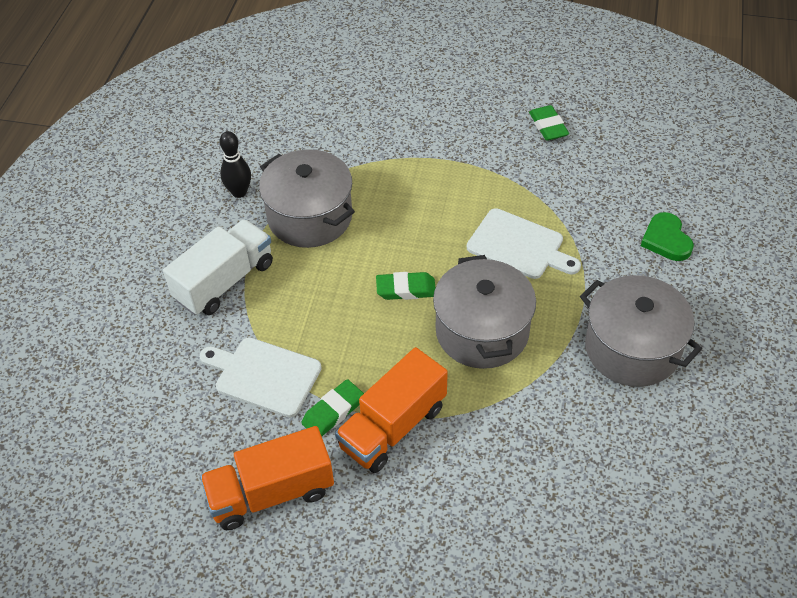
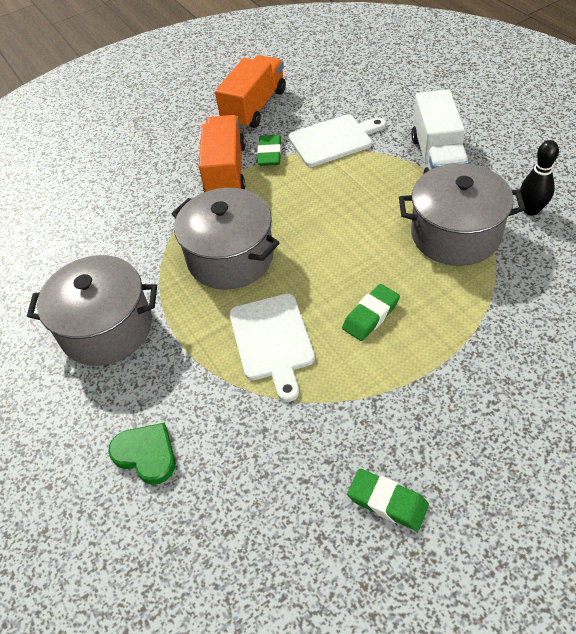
camera: 140 degrees right, 0 degrees up
green eraser [376,272,435,300] -> green eraser moved to [342,284,400,341]
white cutting board [467,208,581,279] -> white cutting board turned 90 degrees counterclockwise [229,294,315,402]

